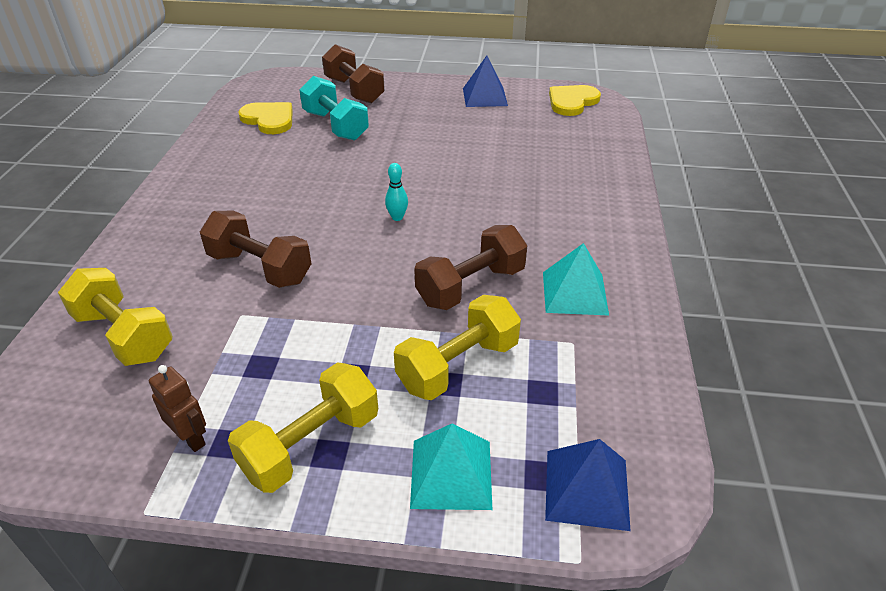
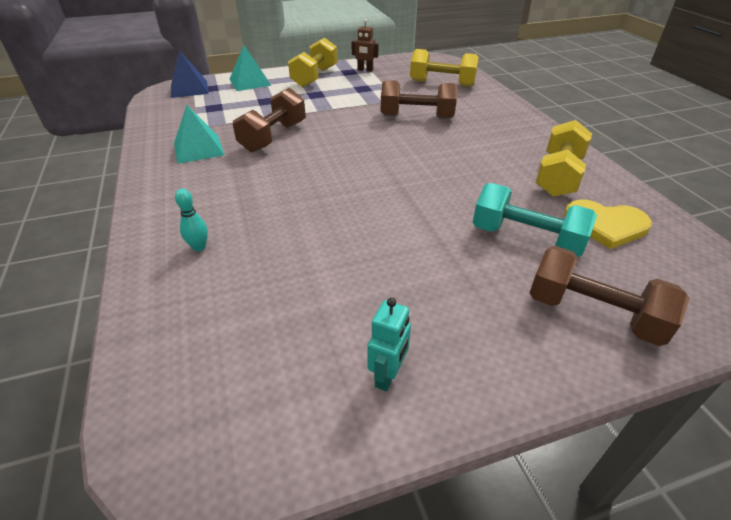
camera: 155 degrees right, 0 degrees up
turquoise bowling pin [385,163,408,221] -> turquoise bowling pin moved to [175,189,208,251]
yellow dumbbell [394,295,521,400] -> yellow dumbbell moved to [535,120,592,197]
blue pyramid [463,56,508,107] -> turquoise robot [367,298,411,391]
yellow heart [549,85,601,116] -> none

